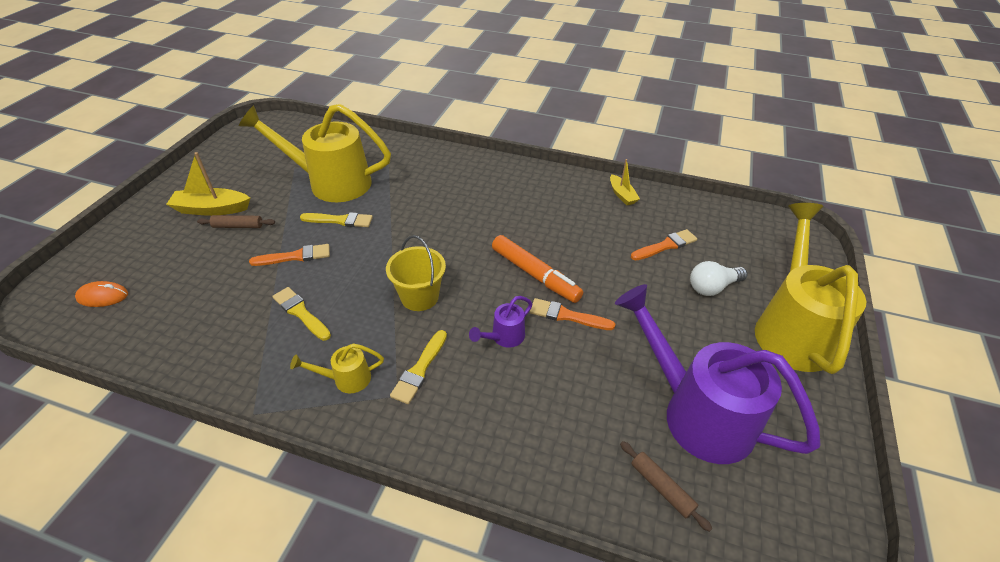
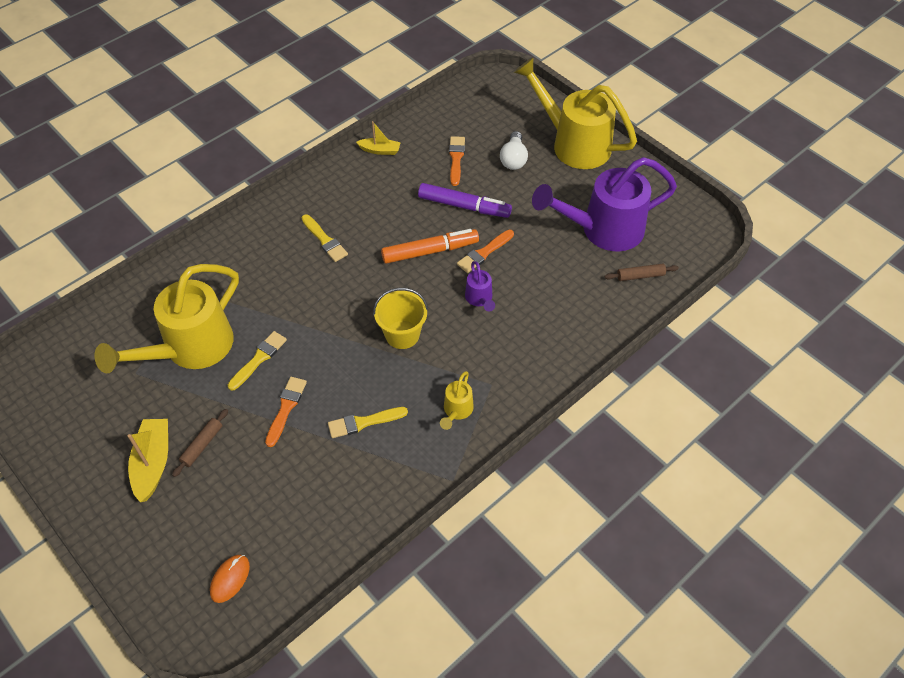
camera: 60 degrees left, 10 degrees up
yellow boat [166,152,250,216] -> yellow boat turned 150 degrees clockwise [128,419,168,502]
yellow brush [390,330,447,404] -> yellow brush moved to [302,214,348,262]
none -> purple marker [418,183,512,218]

